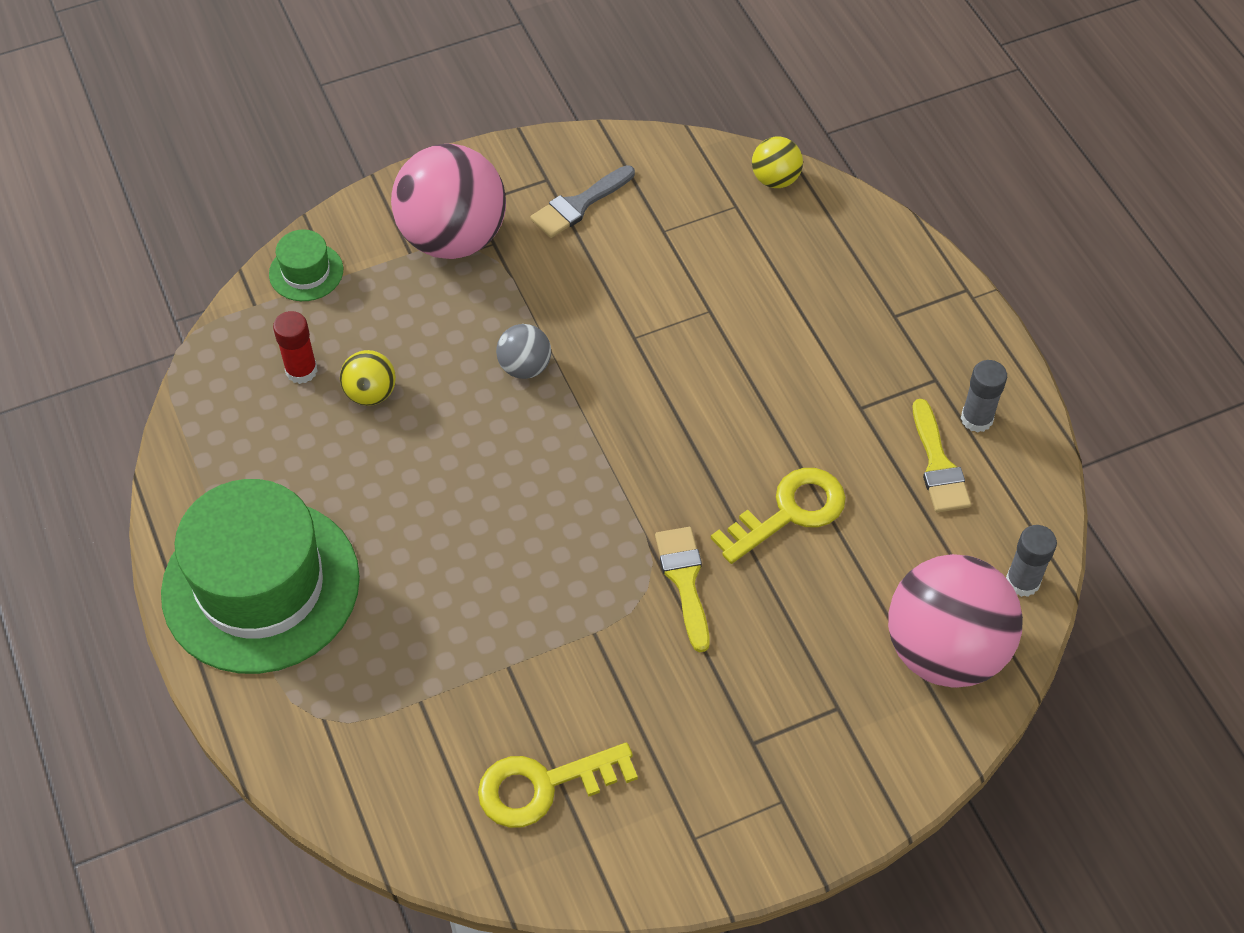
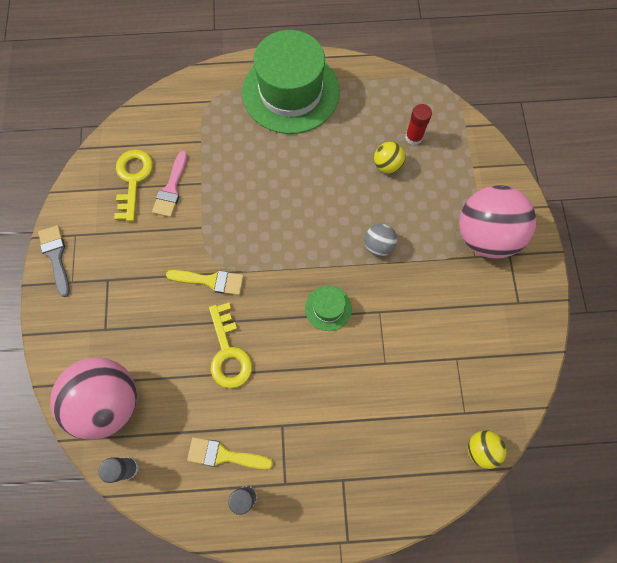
camera: 110 degrees right, 15 degrees up
green hat [269,229,343,301] -> green hat moved to [305,286,352,331]
grey brush [530,165,635,238] -> grey brush moved to [38,225,70,297]
none -> pink brush [152,151,188,217]

